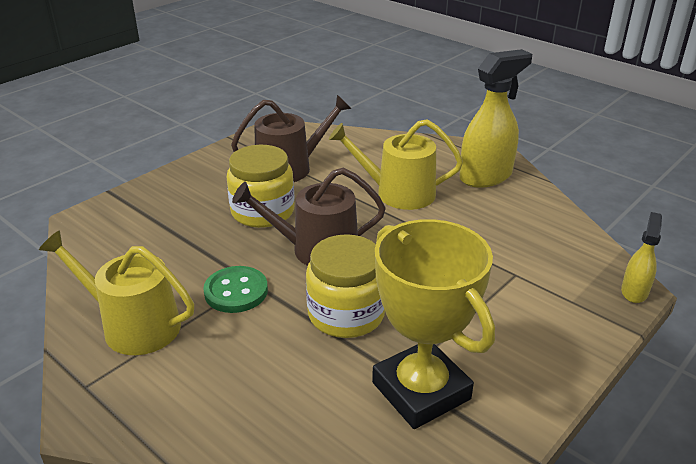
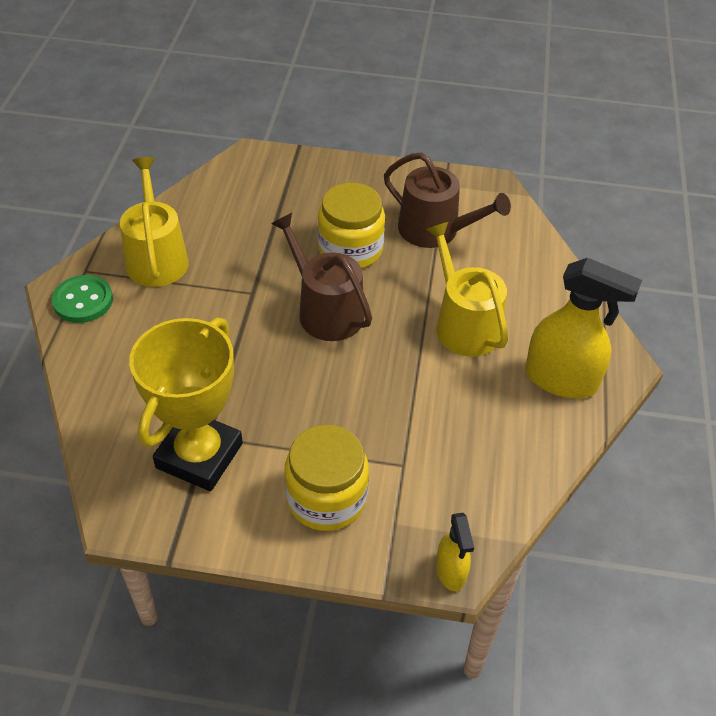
camera: 55 degrees right, 15 degrees up
green button [203,266,268,313] -> green button moved to [52,275,113,323]
yellow jar [306,234,385,338] -> yellow jar moved to [284,425,369,531]
yellow spray bottle [621,212,662,303] -> yellow spray bottle turned 90 degrees clockwise [436,513,474,591]

